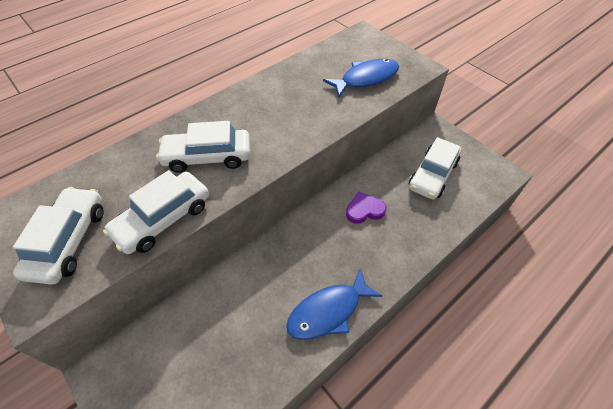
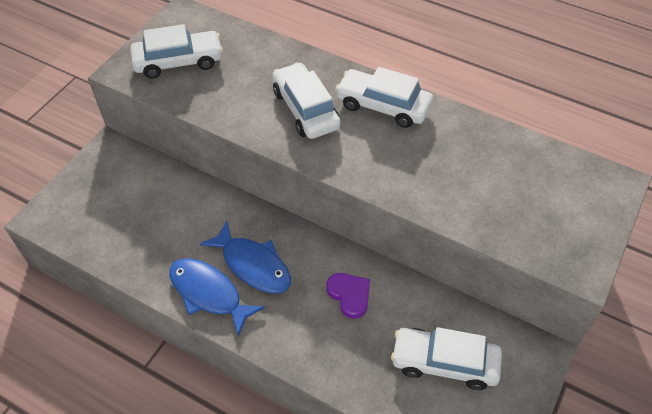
camera: 70 degrees right, 0 degrees up
white car [103,170,209,254] -> white car moved to [335,67,433,128]
blue fish [323,59,399,97] -> blue fish moved to [200,221,291,294]

